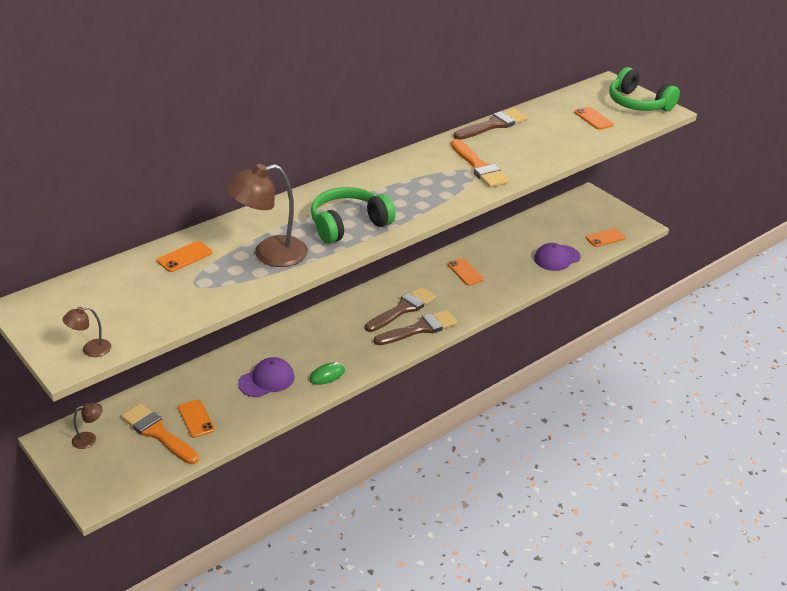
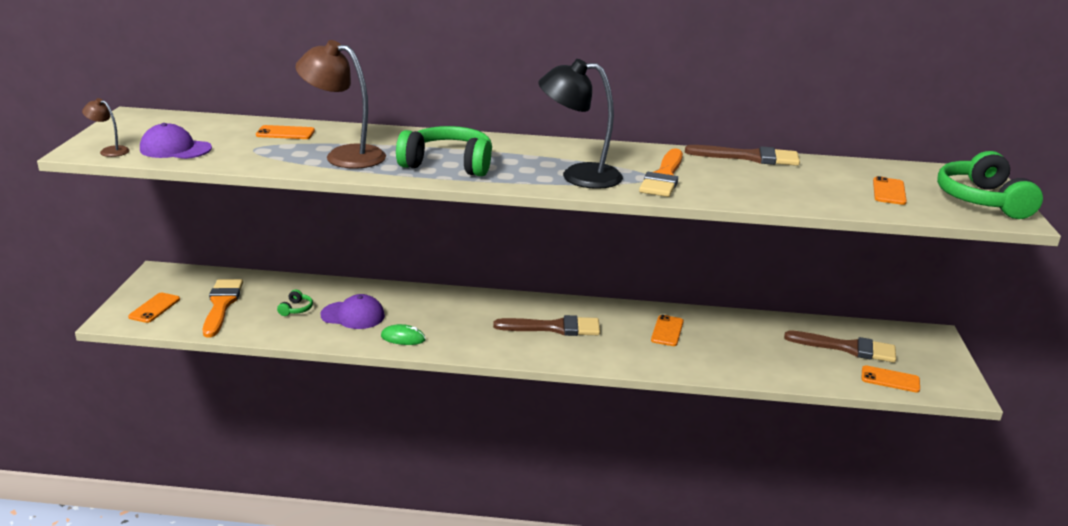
camera: 45 degrees right, 10 degrees down
brown lamp [72,402,103,449] -> none
orange phone [178,399,215,438] -> orange phone moved to [128,293,180,323]
brown brush [374,310,458,345] -> brown brush moved to [784,330,896,363]
purple cap [534,243,580,271] -> purple cap moved to [140,123,212,159]
none -> green headphones [277,290,313,316]
none -> black lamp [538,59,623,189]

